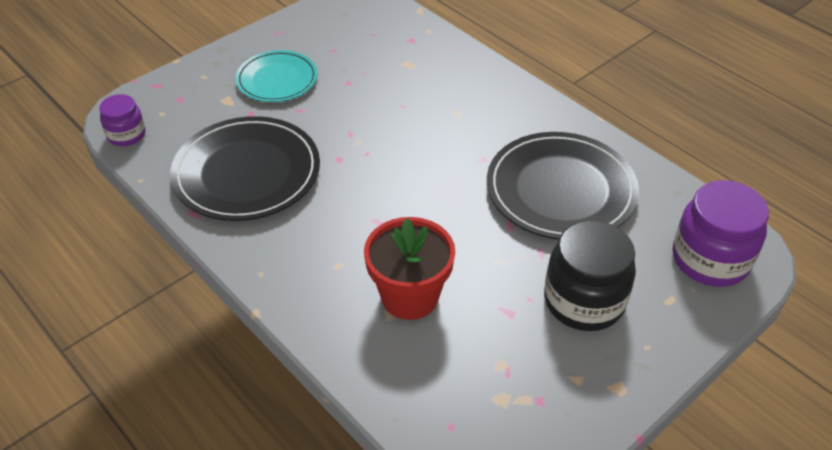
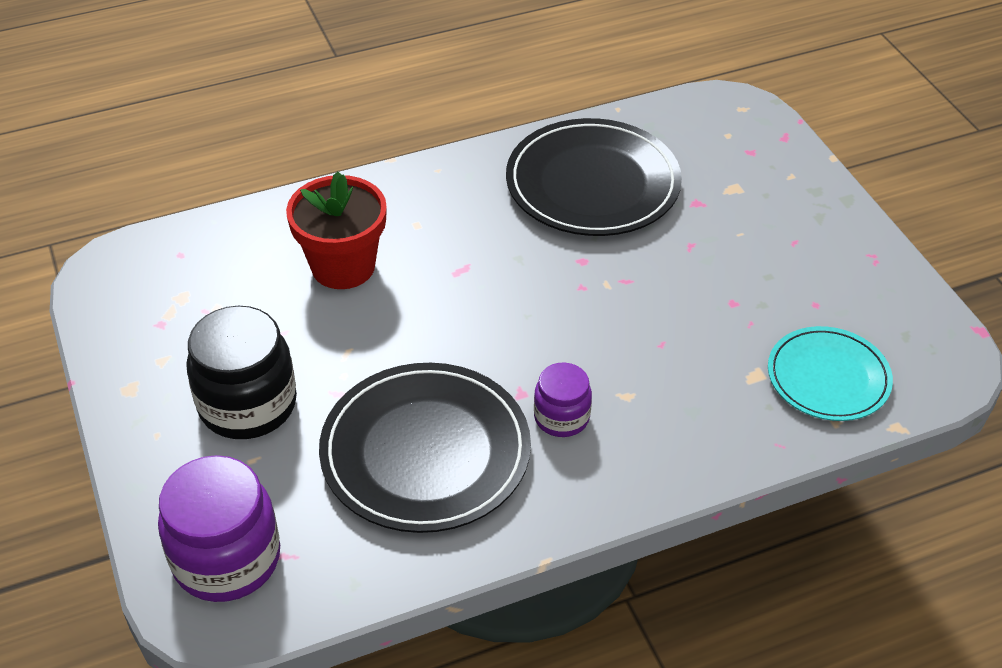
camera: 110 degrees right, 0 degrees up
purple jar [99,94,146,146] -> purple jar moved to [534,363,592,437]
turquoise plate [236,50,318,102] -> turquoise plate moved to [768,326,893,421]

